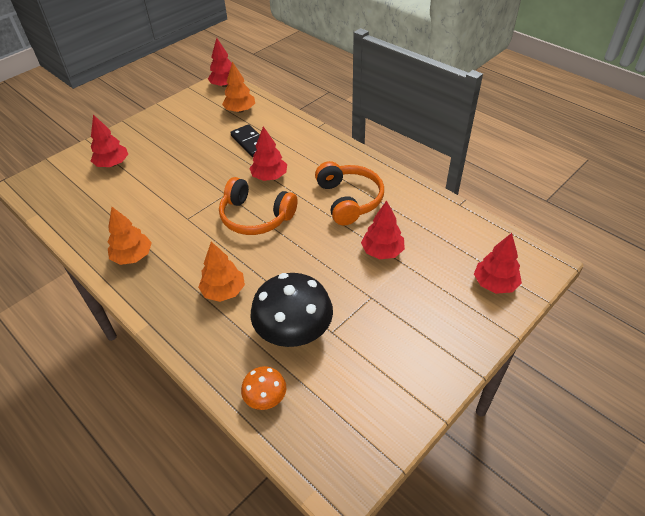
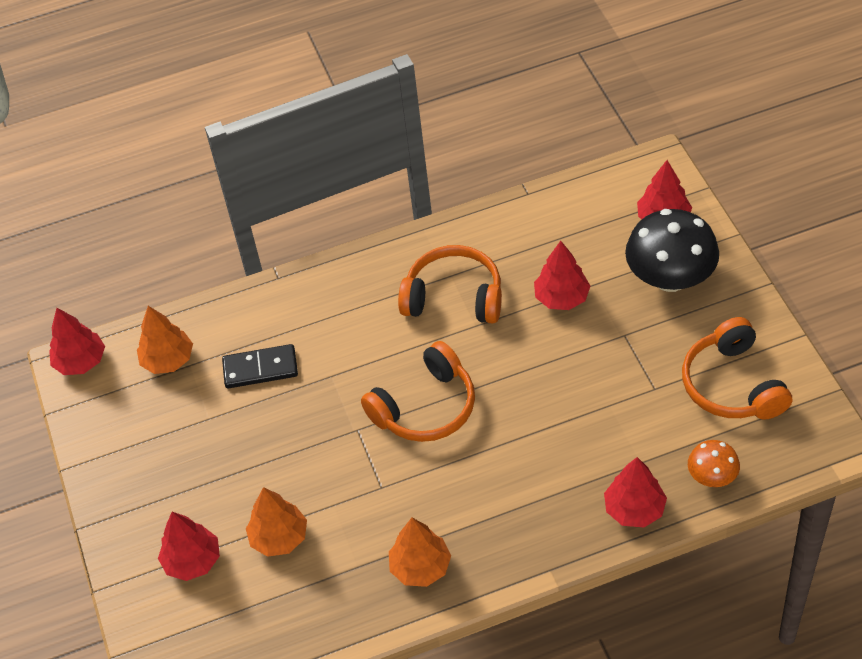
camera: 60 degrees left, 5 degrees up
orange tree [198,242,245,302] -> orange tree moved to [246,487,307,557]
red tree [249,126,287,181] -> red tree moved to [604,457,667,527]
black mushroom [250,273,333,347] -> black mushroom moved to [625,209,719,292]
none -> orange headphones [682,317,792,420]

